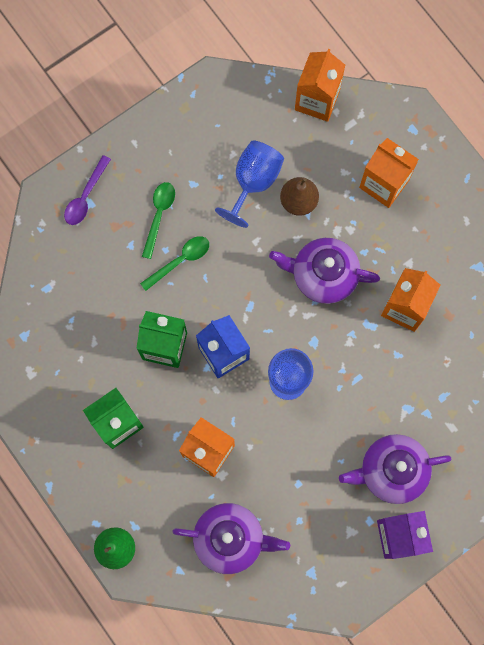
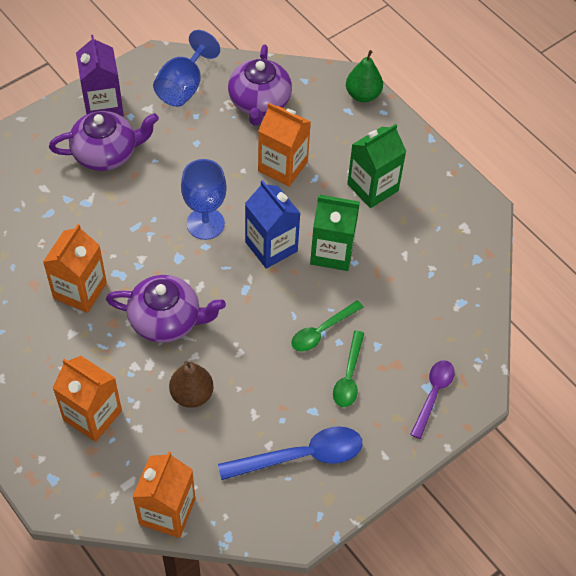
camera: 175 degrees right, 20 degrees down
purple teapot [173,503,290,574] -> purple teapot turned 90 degrees counterclockwise [228,44,292,126]
blue goblet [215,141,284,228] -> blue goblet moved to [153,30,220,107]
none -> blue spoon [218,426,362,480]

